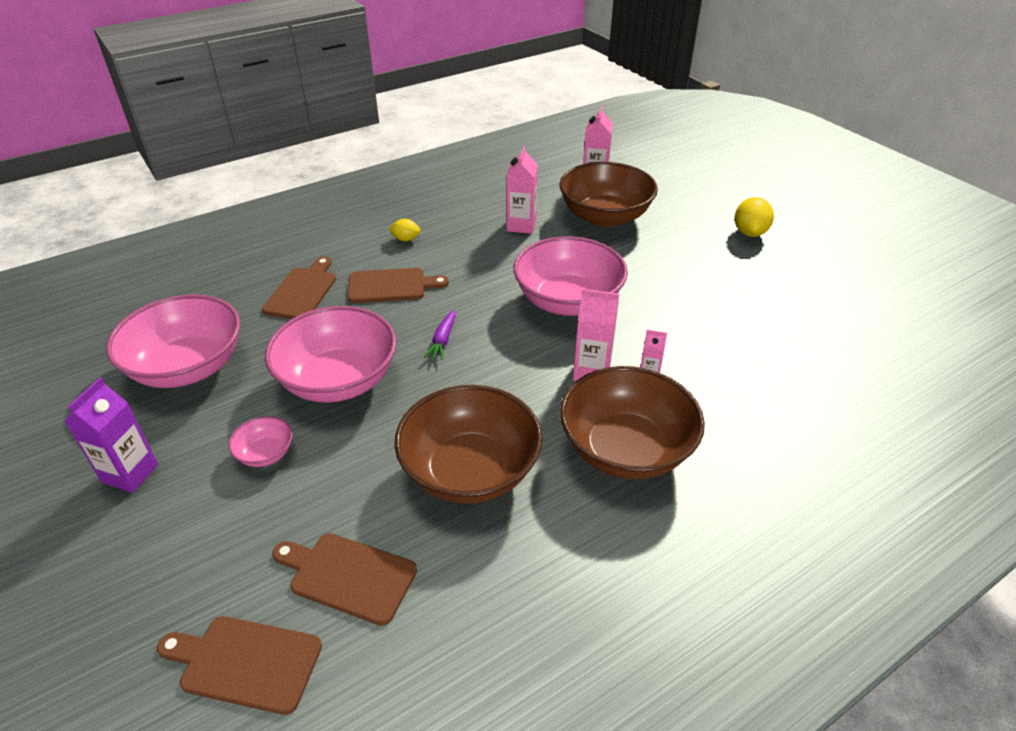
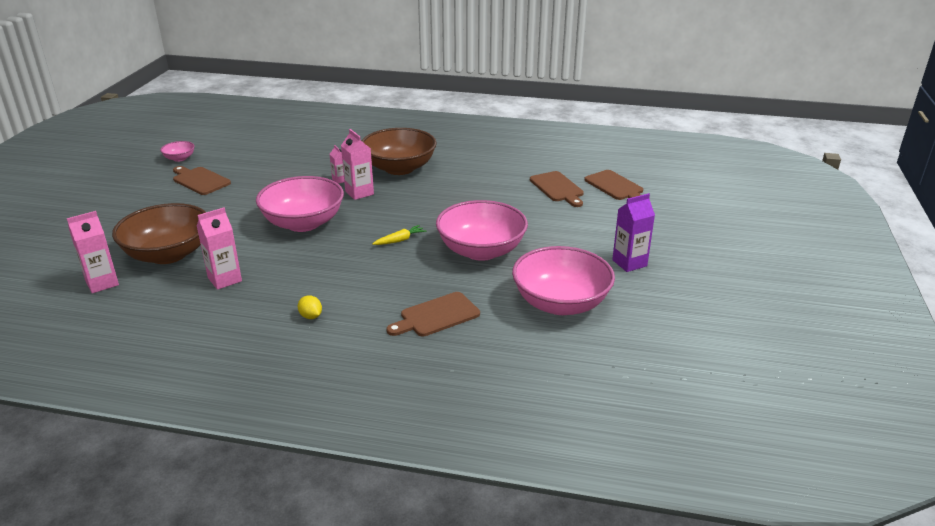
camera: 135 degrees left, 10 degrees down
pink bowl [228,416,293,467] -> pink bowl moved to [160,141,195,162]
brown cutting board [348,268,449,303] -> brown cutting board moved to [173,166,231,195]
brown bowl [394,385,542,504] -> none
purple carrot [424,310,455,360] -> yellow carrot [372,225,426,245]
yellow lemon [735,197,774,237] -> none

